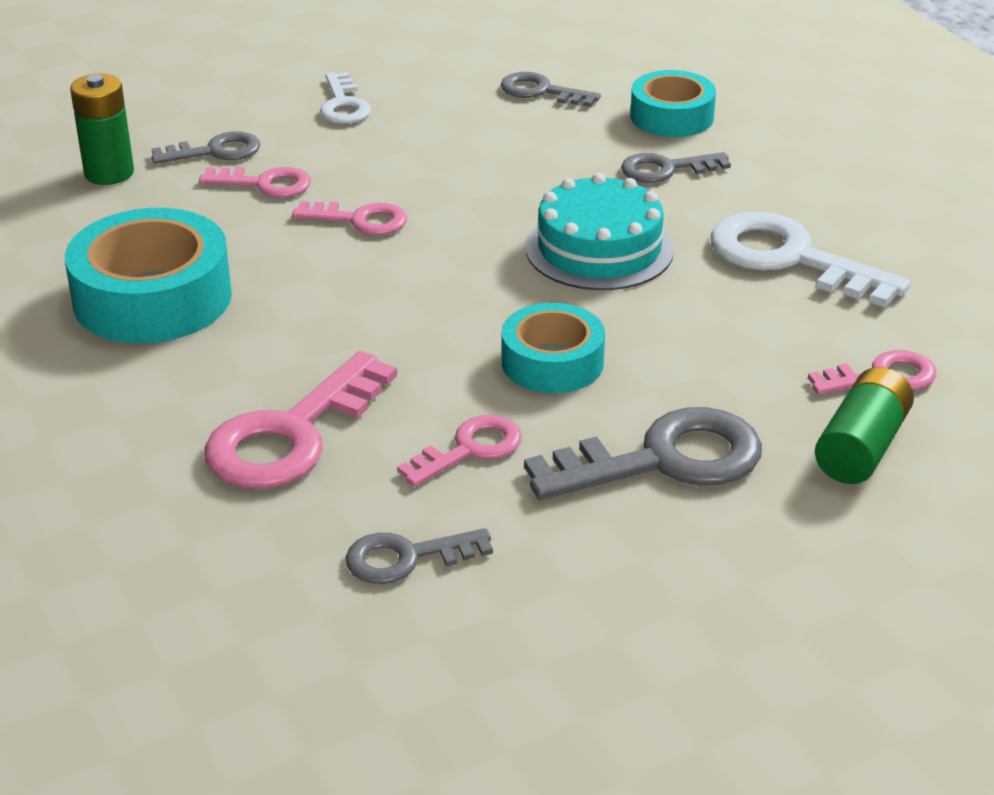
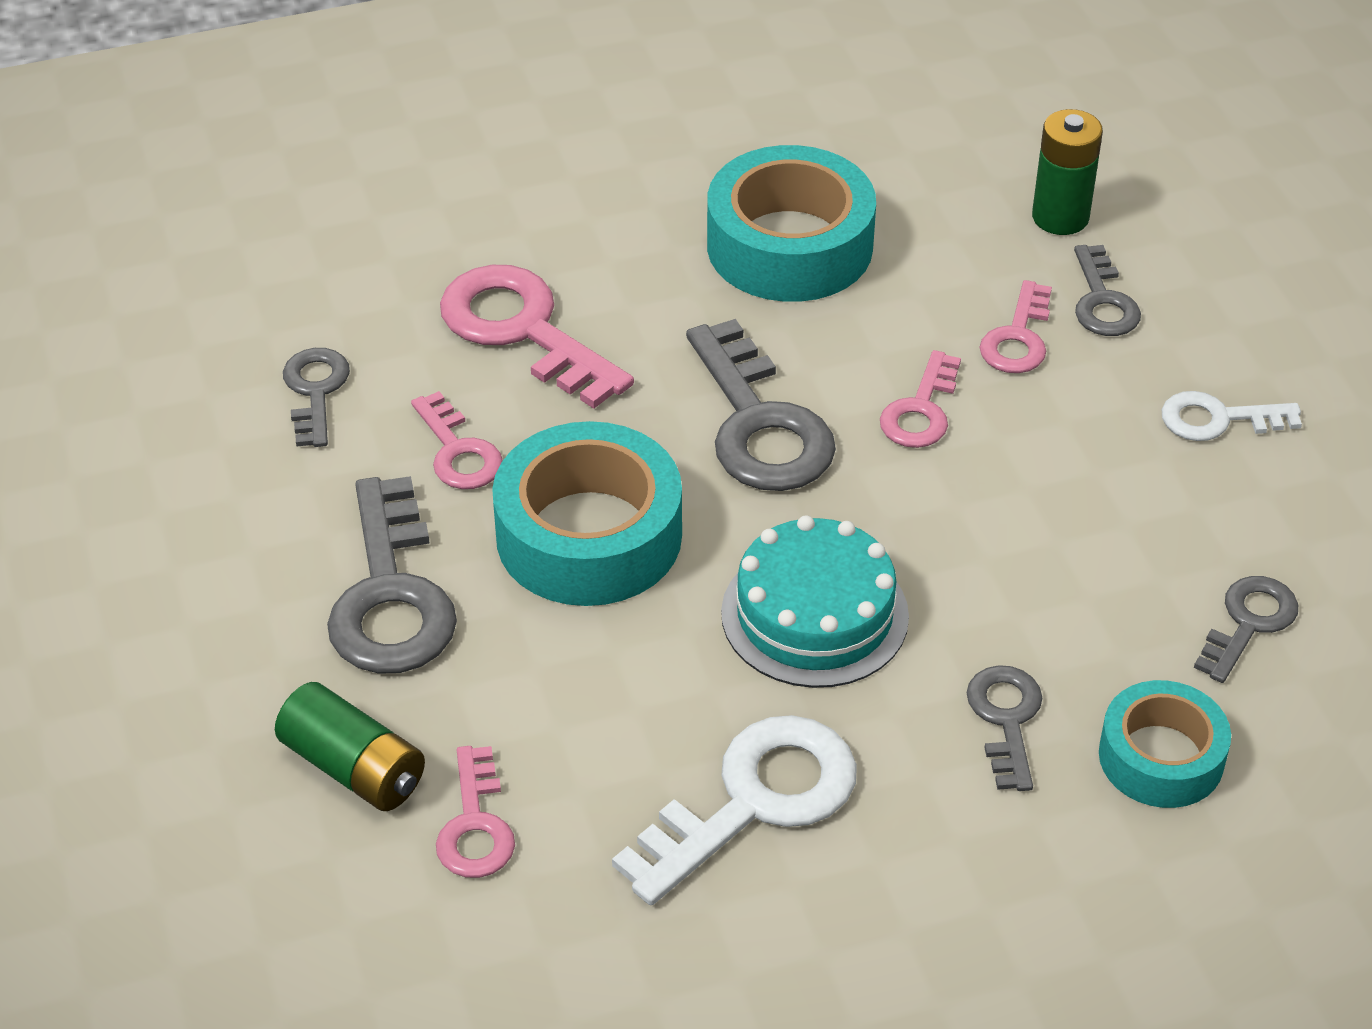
camera: 100 degrees right, 10 degrees up
turquoise tape [502,303,605,393] -> turquoise tape [492,421,682,606], size x1.62
none -> grey key [686,319,836,491]

